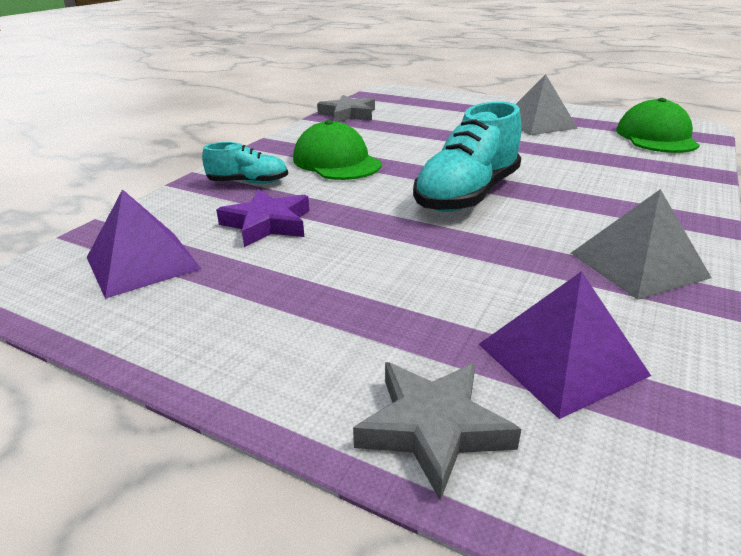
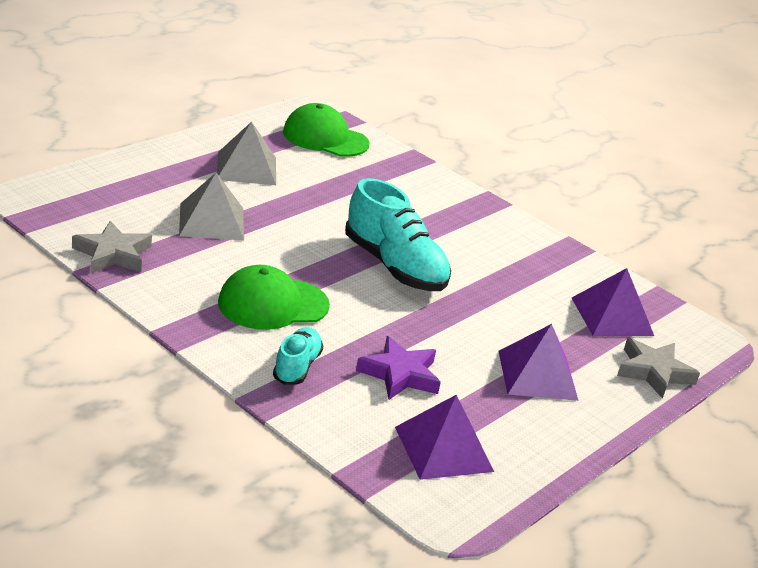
camera: 80 degrees left, 0 degrees up
grey pyramid [571,189,712,300] -> grey pyramid moved to [179,173,244,241]
none -> purple pyramid [498,324,579,401]

